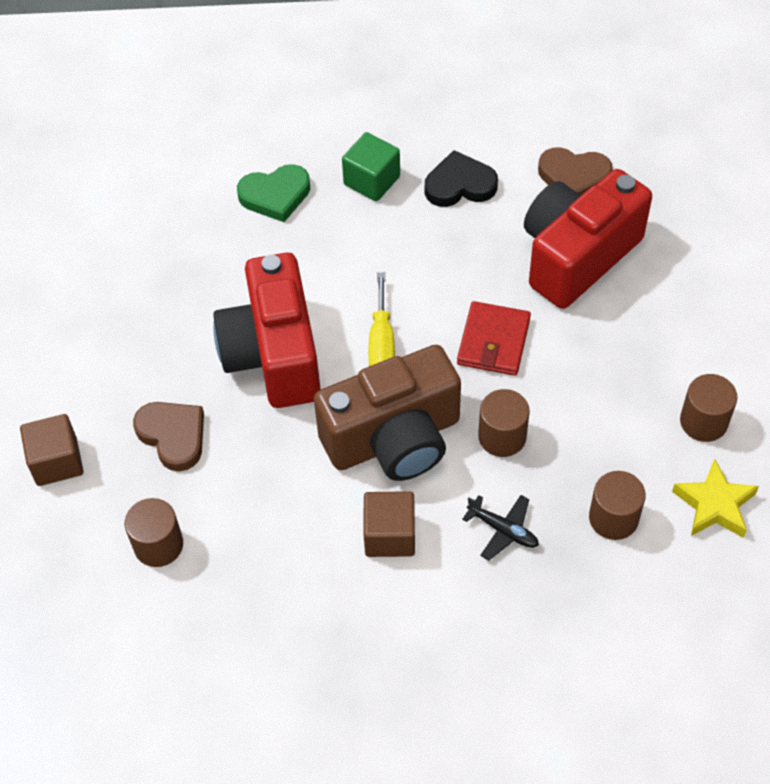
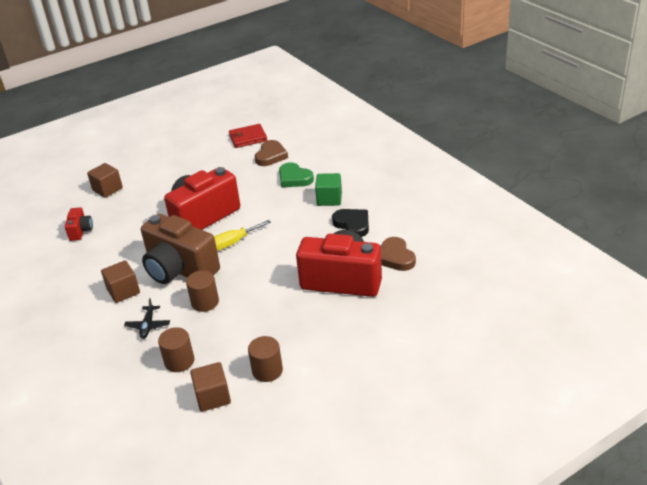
camera: 60 degrees right, 20 degrees down
brown cylinder [125,498,183,567] -> red camera [65,207,93,241]
brown heart [133,402,204,471] -> brown heart moved to [255,140,288,166]
red wallet [457,301,531,376] -> red wallet moved to [229,124,267,148]
yellow star [672,459,759,538] -> brown cube [190,362,231,412]

